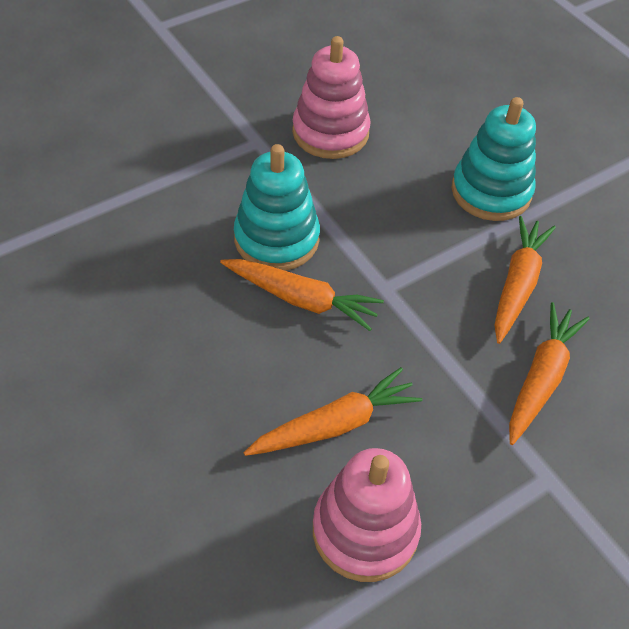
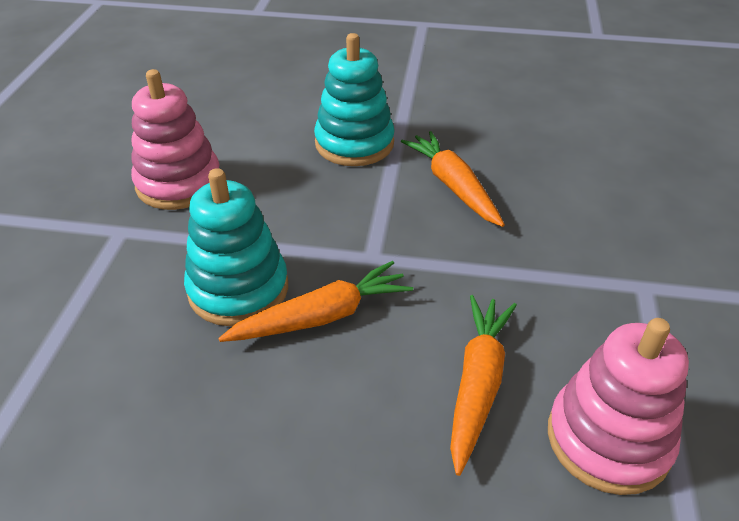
camera: 45 degrees left, 10 degrees down
orange carrot [509,302,590,445] -> none

